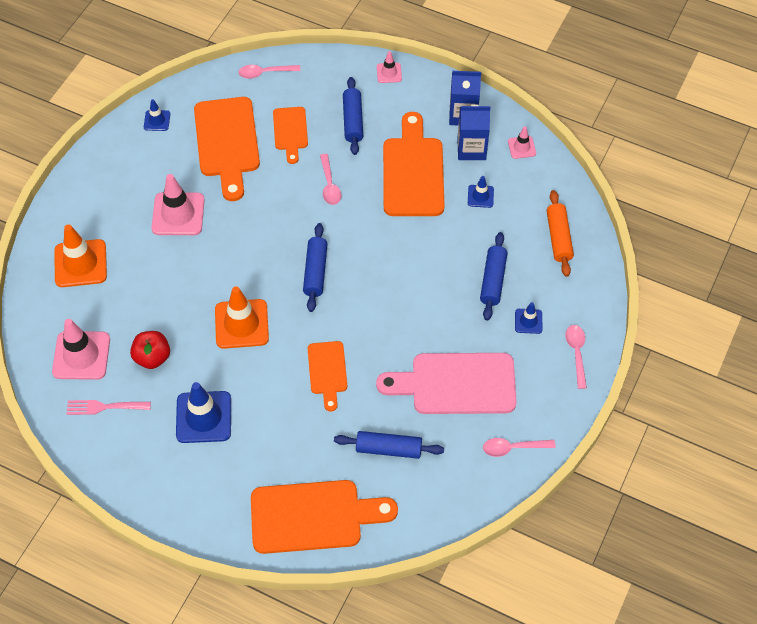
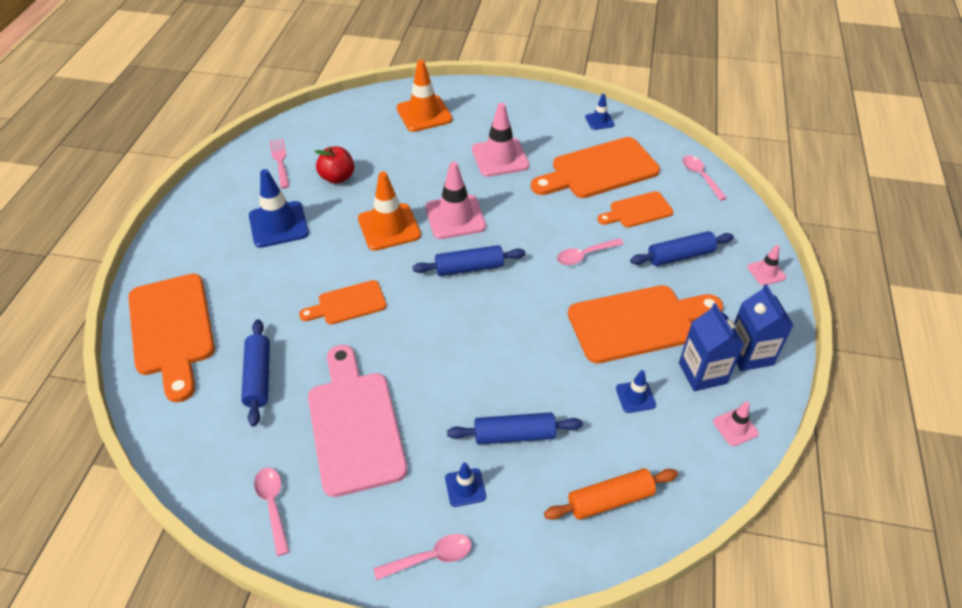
camera: 75 degrees right, 10 degrees down
pink traffic cone [52,319,110,380] -> pink traffic cone moved to [425,162,486,239]

